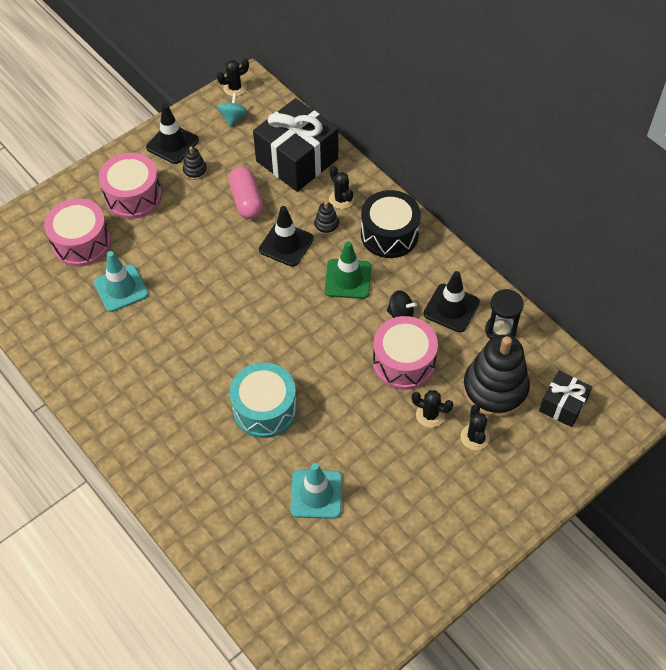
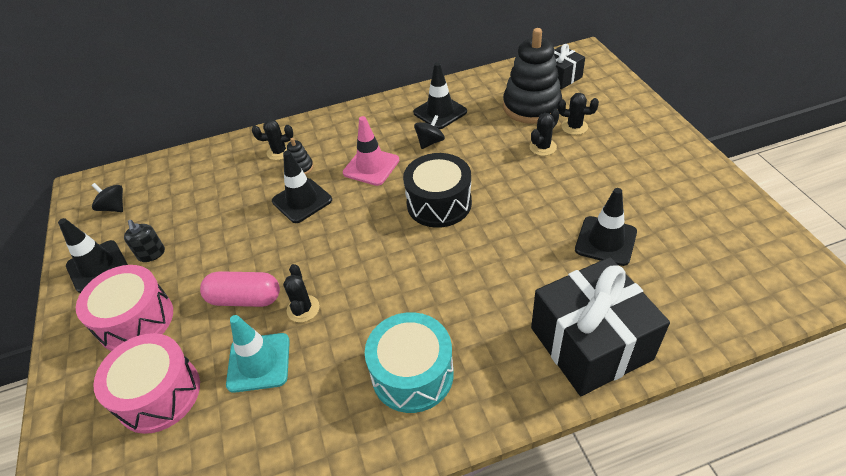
camera: 65 degrees left, 10 degrees down
black stacking toy [183,147,207,180] -> black soap dispenser [124,220,165,262]
black cactus [217,59,249,96] -> black cactus moved to [283,264,320,322]
turquoise spinning top [218,93,248,127] -> black spinning top [91,183,123,212]
pink capsule [228,166,263,219] -> pink capsule moved to [200,271,280,307]
turquoise drum [230,362,297,438] -> turquoise drum moved to [365,312,454,413]
black gift [253,98,338,192] -> black gift moved to [531,257,670,396]
turquoise traffic cone [290,463,342,519] -> black traffic cone [575,188,637,266]
green traffic cone [325,241,371,299] -> pink traffic cone [343,116,400,186]
black drum [361,190,421,258] -> black drum moved to [403,153,472,228]
pink drum [373,316,438,390] -> none
black hourglass [485,289,524,339] -> none

